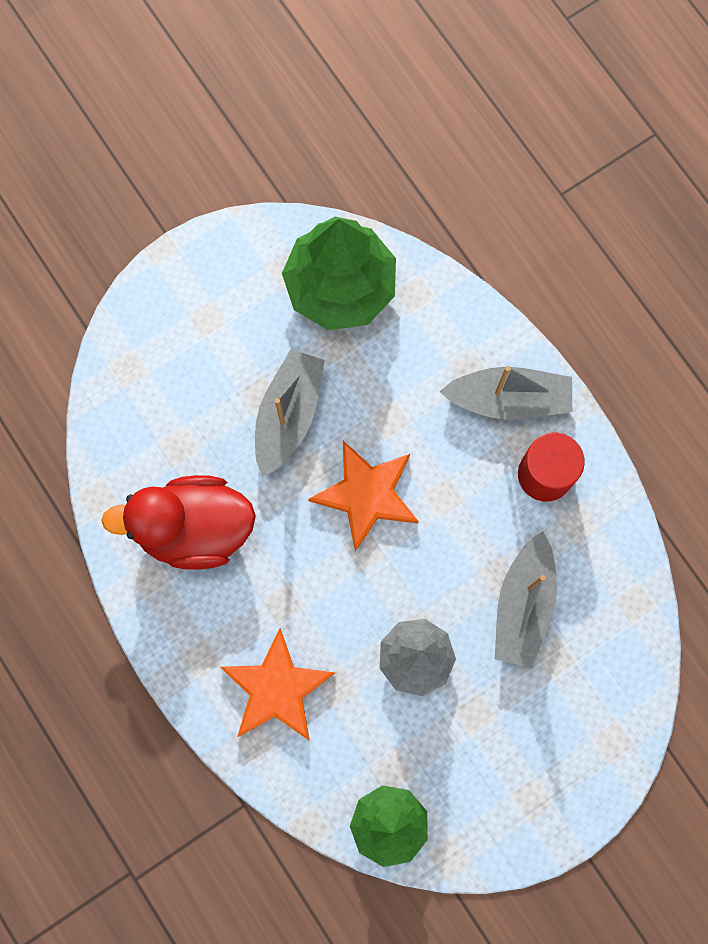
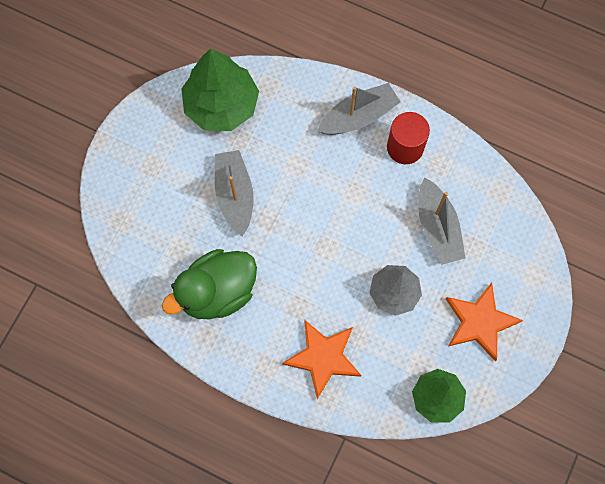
camera: 30 degrees left, 5 degrees down
red duck [101,475,256,570] -> green duck [162,249,257,319]
orange star [308,441,419,551] -> orange star moved to [446,283,523,361]

